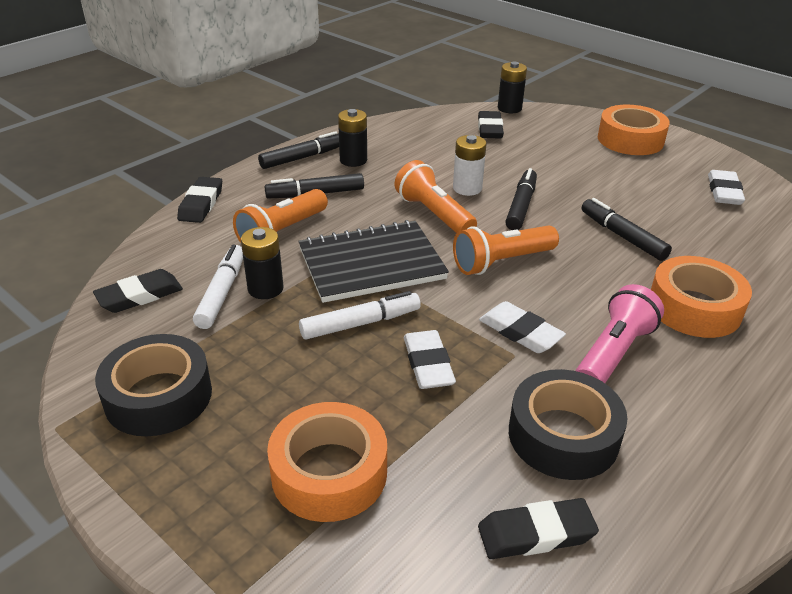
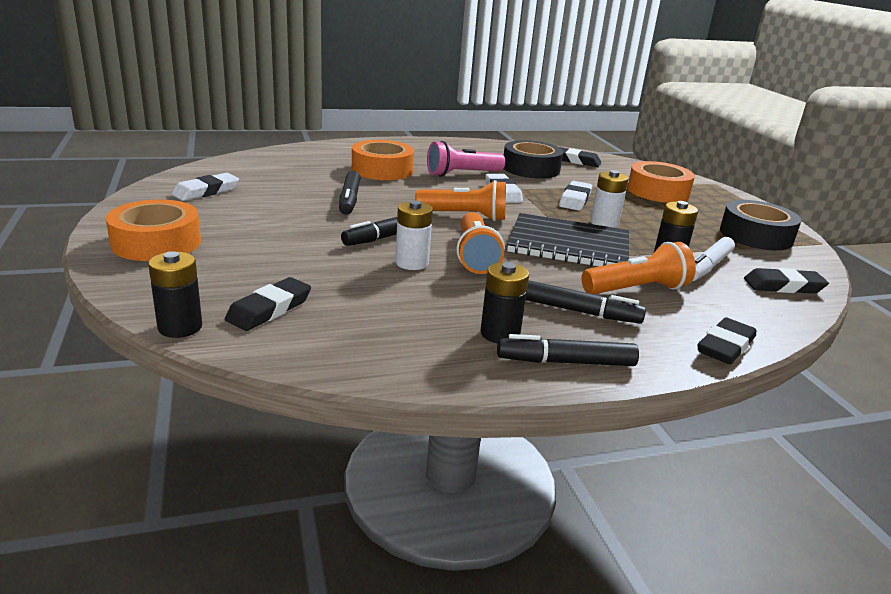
camera: 150 degrees left, 10 degrees down
white marker [299,291,421,339] -> white battery [591,170,628,228]

